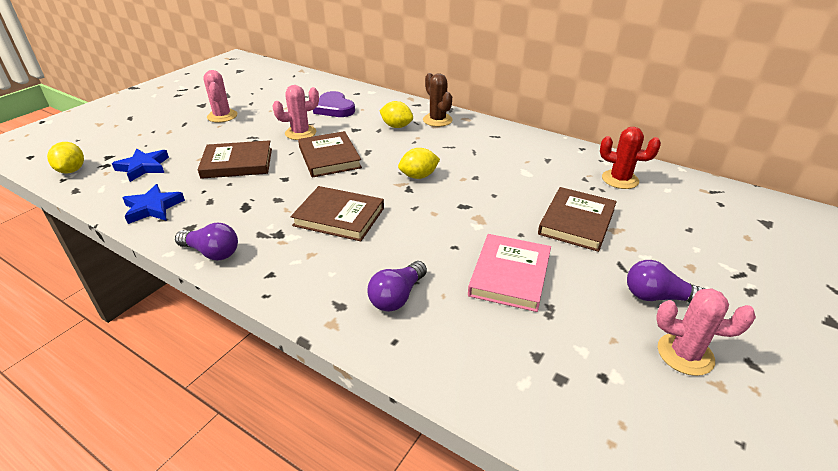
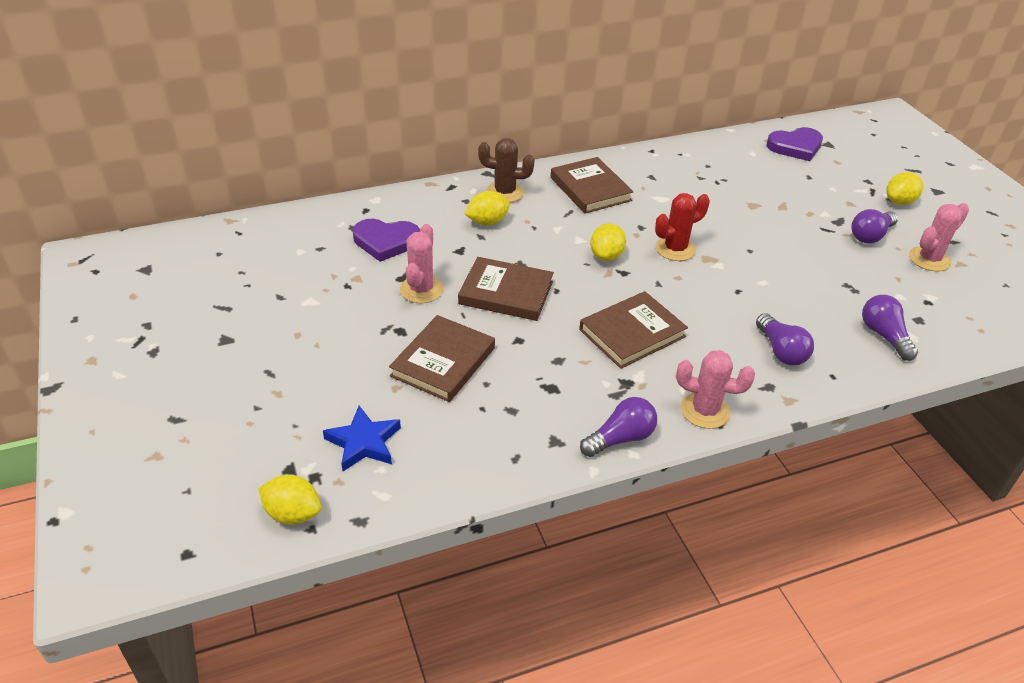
camera: 55 degrees left, 5 degrees up
blue star [123,184,185,224] -> none
pink cactus [203,70,237,123] -> pink cactus moved to [676,350,755,429]
pink book [468,234,551,312] -> none
brown book [538,187,617,252] -> brown book moved to [551,157,634,214]
red cactus [600,127,661,189] -> red cactus moved to [655,193,710,261]
none -> purple heart [766,127,823,161]
none -> purple light bulb [862,295,918,361]
none -> yellow lemon [886,172,923,205]

